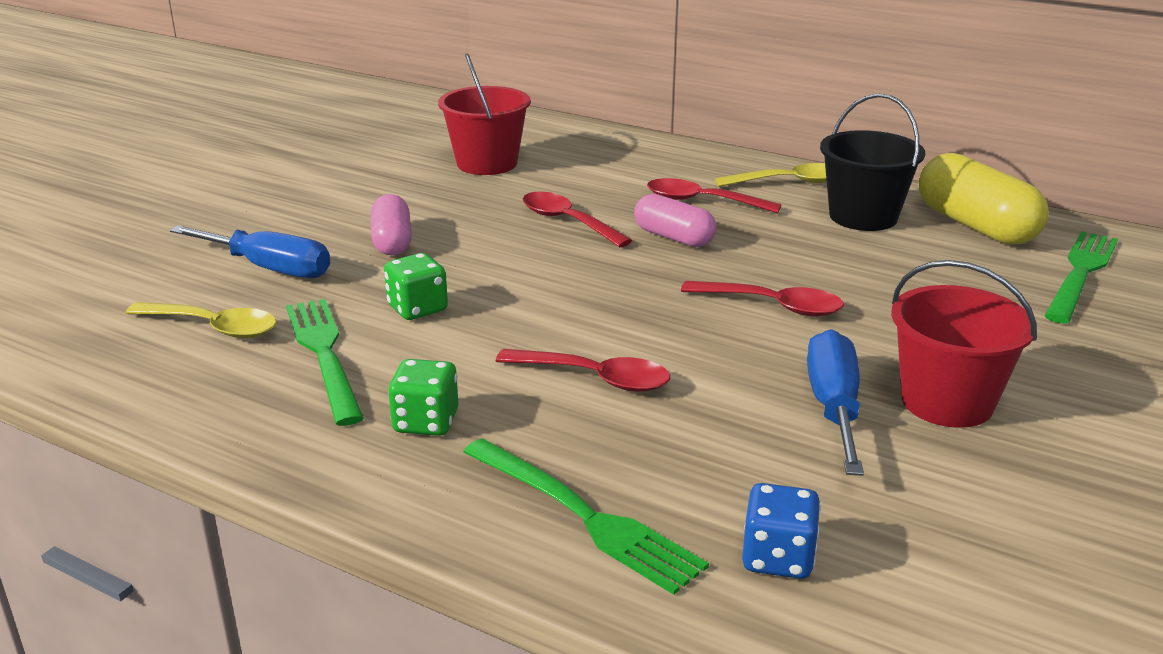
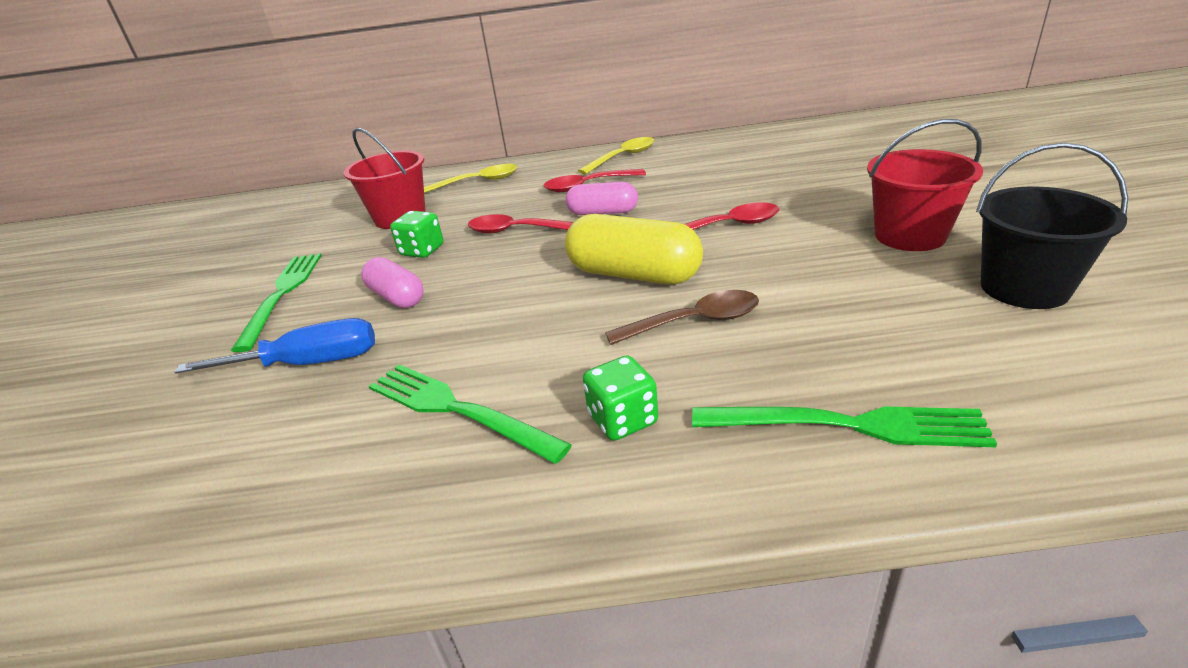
camera: 30 degrees left, 5 degrees up
yellow spoon [126,302,277,338] -> yellow spoon moved to [424,164,518,193]
green dice [384,253,448,320] -> green dice moved to [390,211,443,258]
red spoon [496,349,671,392] -> brown spoon [605,290,759,345]
blue dice [742,483,821,579] -> none
blue screwdriver [807,329,864,476] -> none
black bucket [820,93,925,231] -> black bucket moved to [976,143,1128,309]
yellow capsule [919,153,1049,245] -> yellow capsule moved to [565,214,703,284]
green fork [1044,231,1118,324] -> green fork moved to [231,253,322,352]

